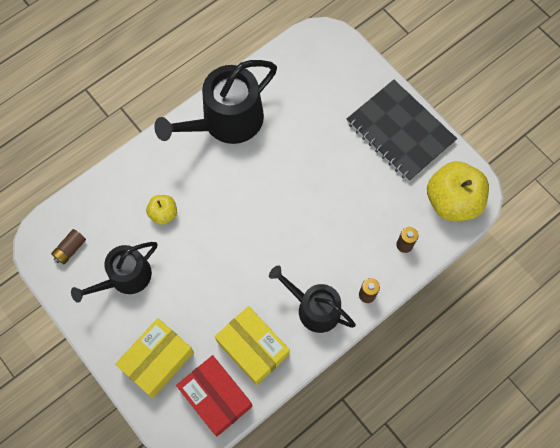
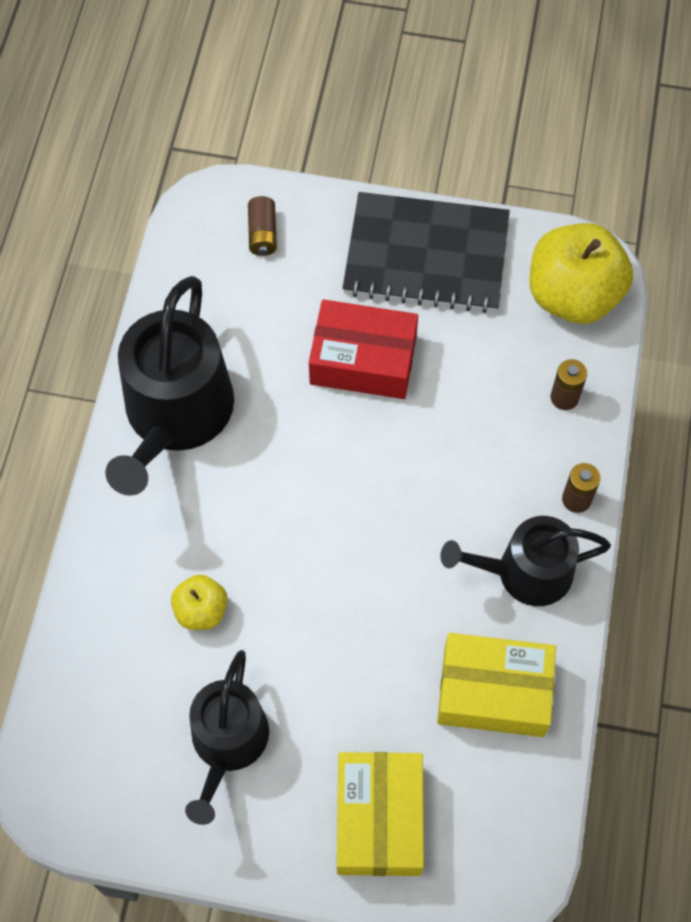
camera: 40 degrees left, 5 degrees down
brown battery [51,229,86,264] -> brown battery moved to [248,196,277,256]
red box [176,355,253,436] -> red box moved to [309,299,418,399]

